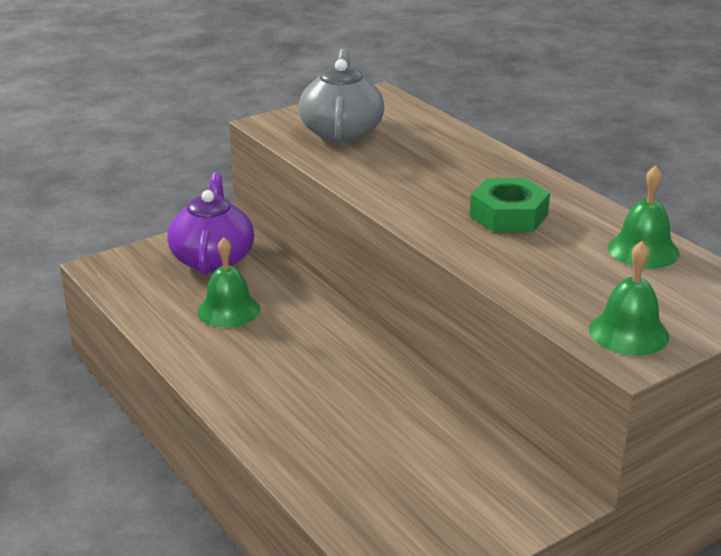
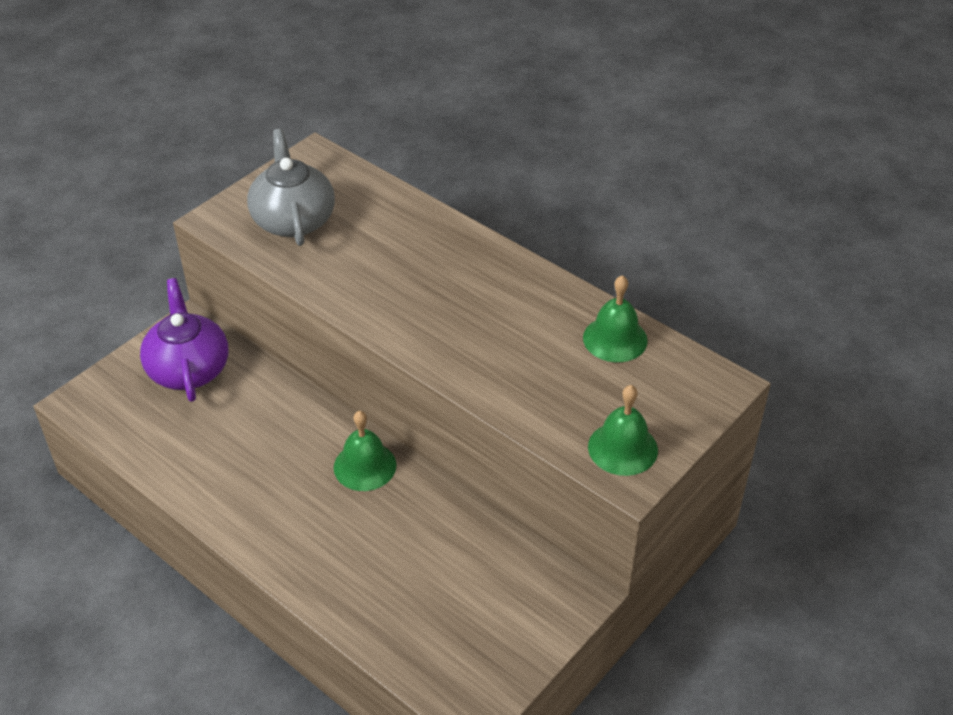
camera: 15 degrees left, 15 degrees up
green bell [197,237,260,328] -> green bell moved to [334,411,396,491]
green nut [470,178,550,232] -> none

